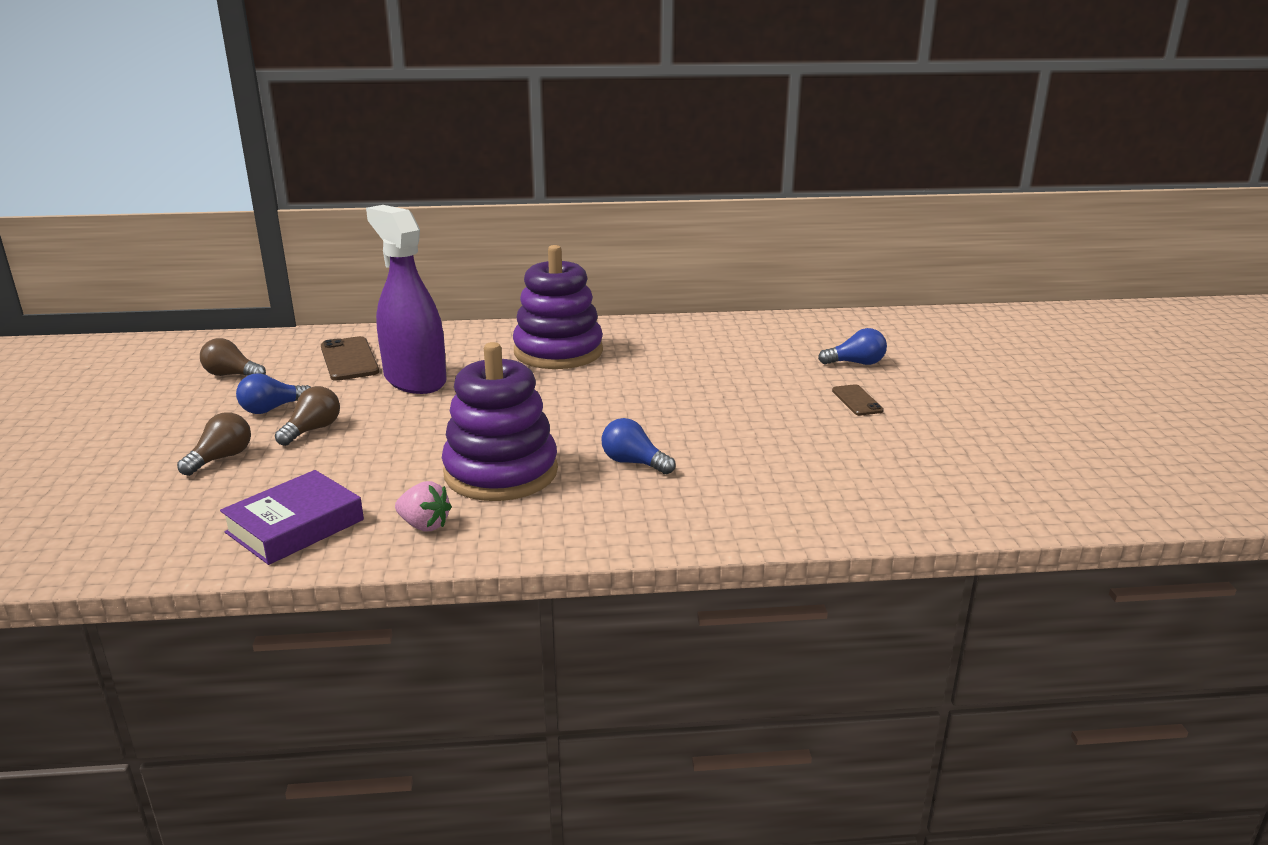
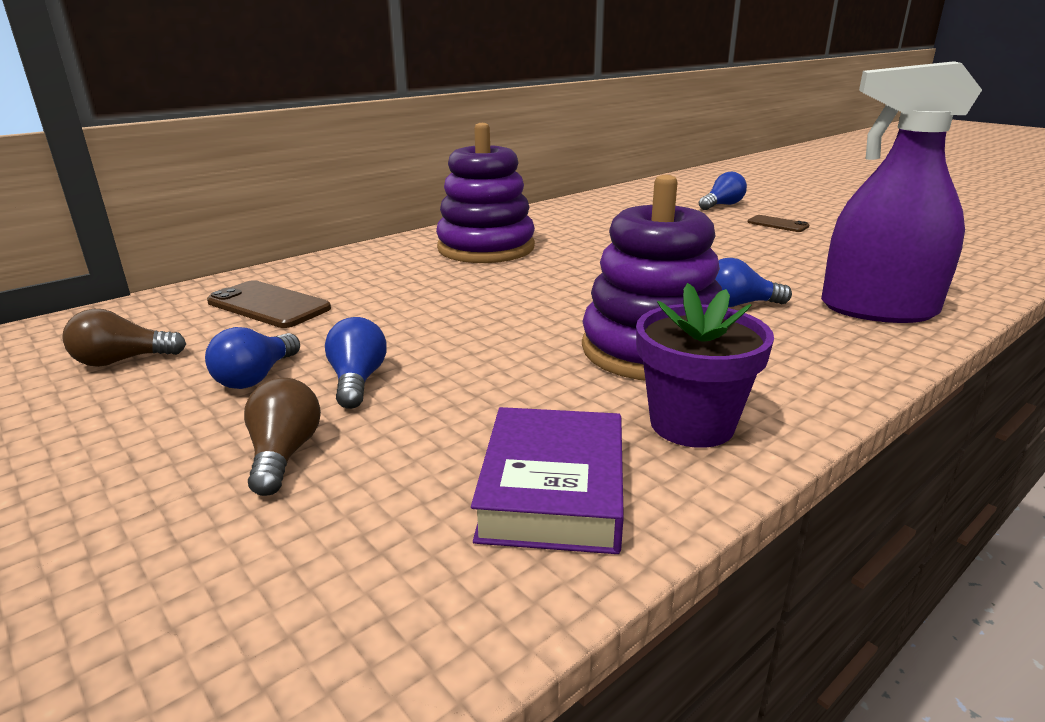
camera: 35 degrees left, 0 degrees up
brown light bulb [275,386,340,446] -> blue light bulb [325,317,386,409]
purple spray bottle [366,205,447,394] -> purple spray bottle moved to [821,61,982,323]
pink strawberry [395,481,452,531] -> purple flower pot [636,283,774,448]

